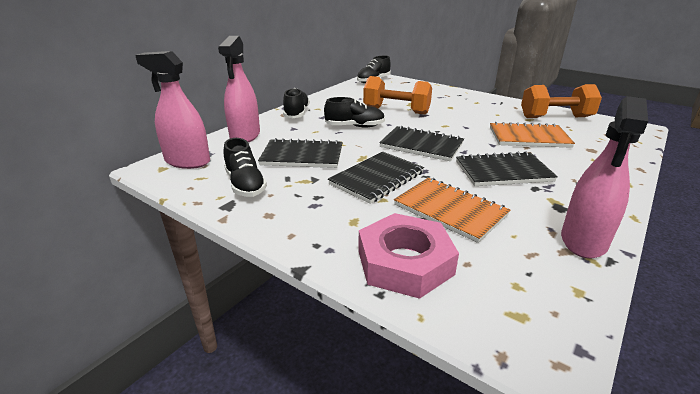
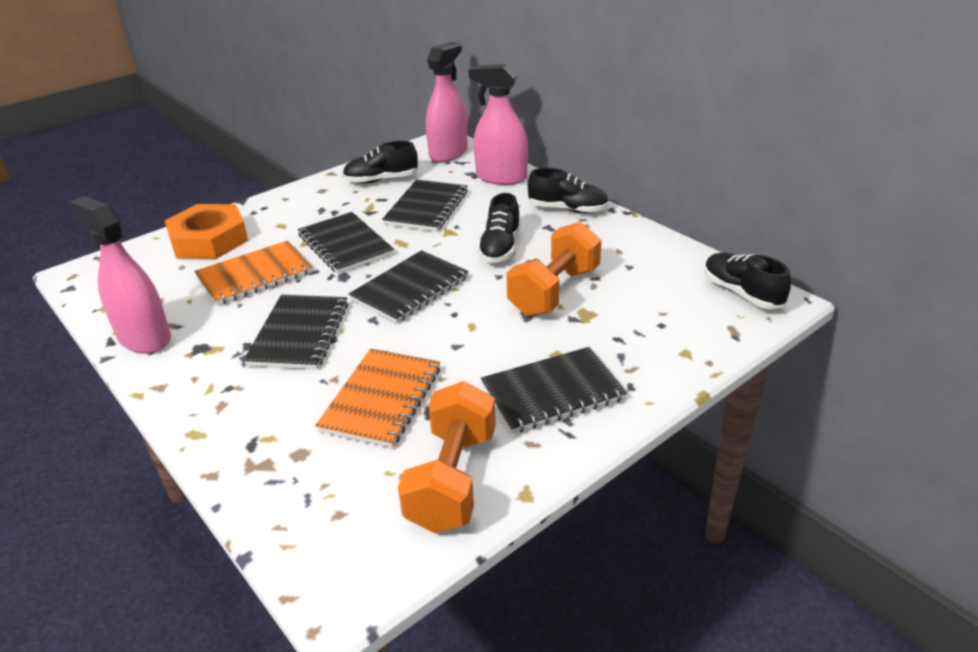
camera: 105 degrees right, 5 degrees up
pink nut [358,213,459,299] -> orange nut [165,204,248,259]
none -> black notebook [481,347,627,434]

